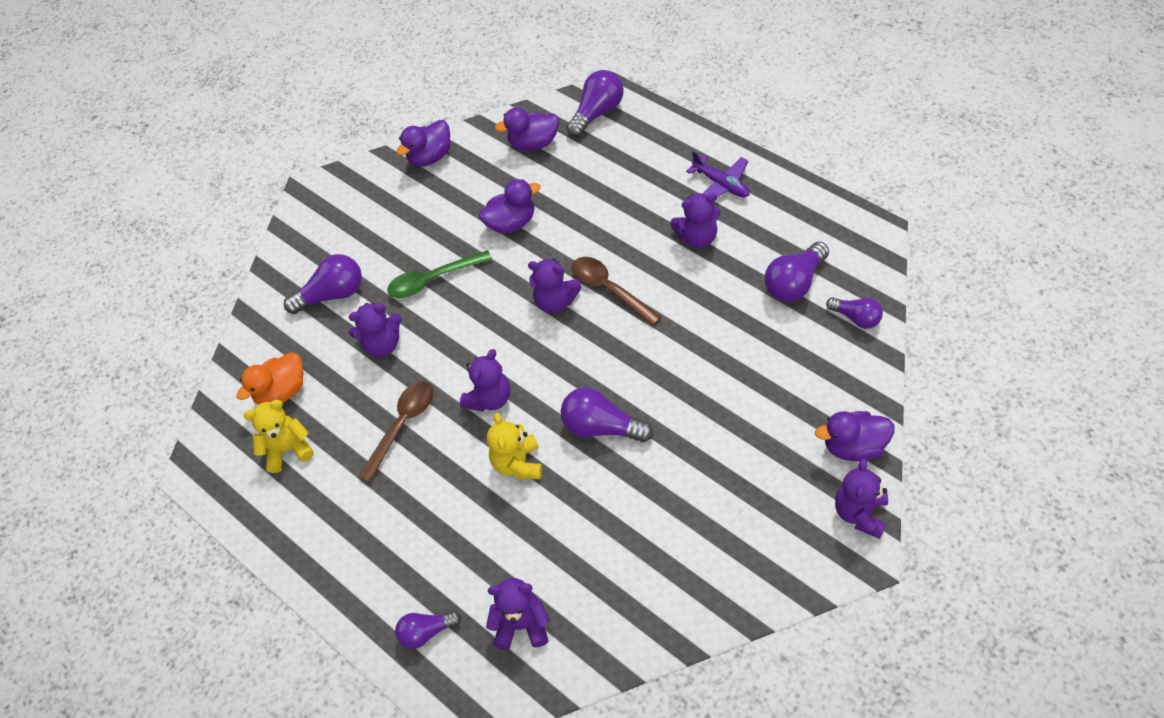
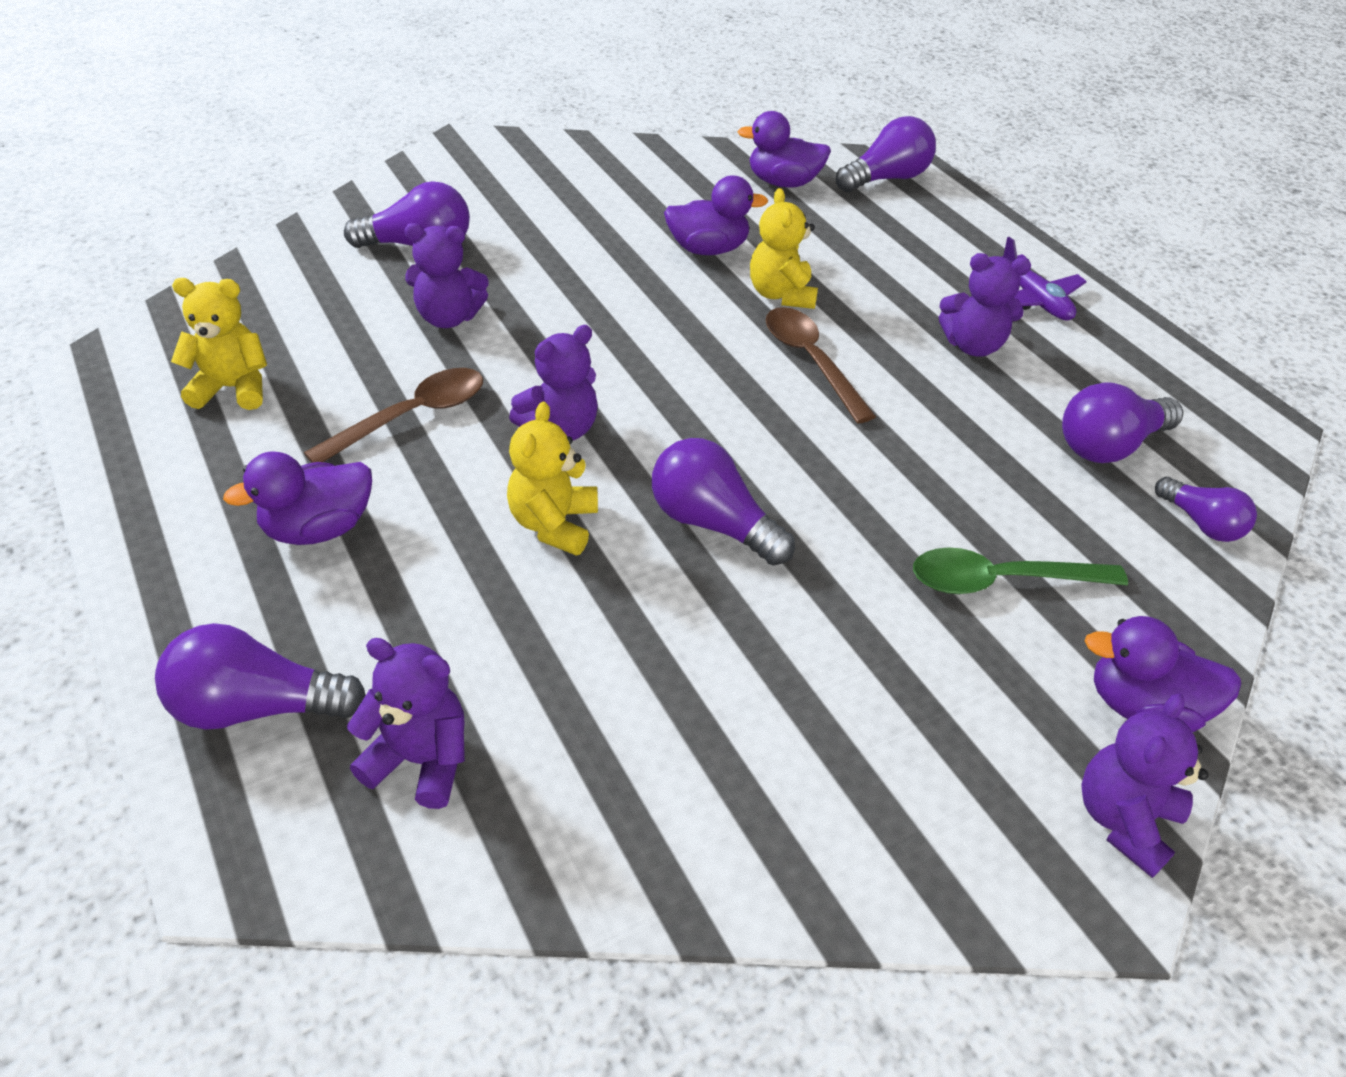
camera: 10 degrees right, 10 degrees down
orange duck [236,352,304,405] -> none
green spoon [387,250,492,298] -> green spoon moved to [913,547,1128,594]
purple light bulb [395,611,461,649] -> purple light bulb [155,623,366,730], size x1.56
purple duck [396,120,451,166] -> purple duck moved to [223,452,372,545]
purple teddy bear [528,258,581,314] -> none
none -> yellow teddy bear [750,188,818,309]

